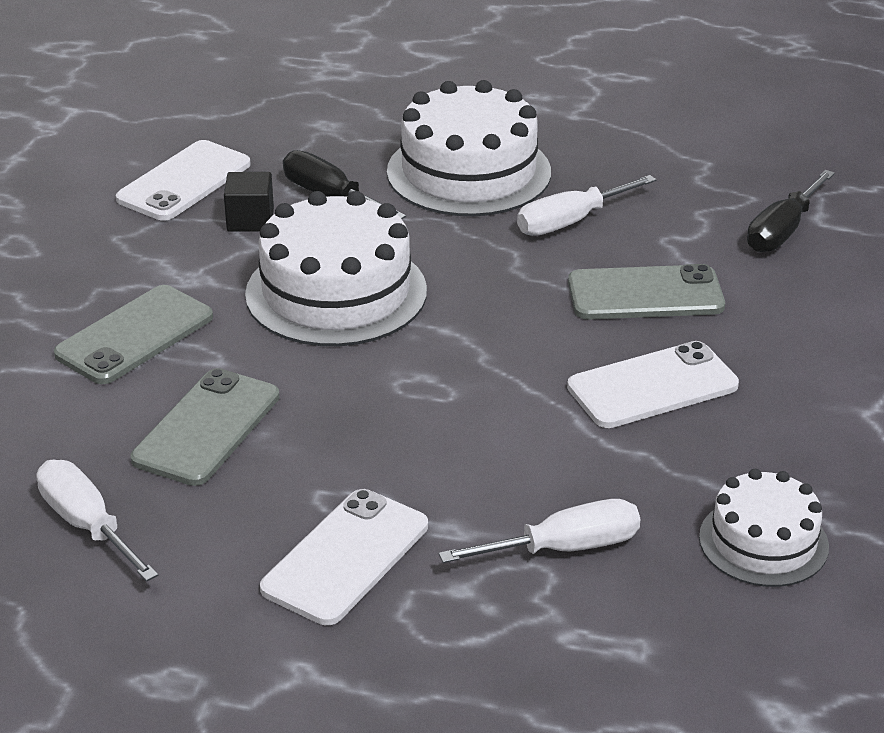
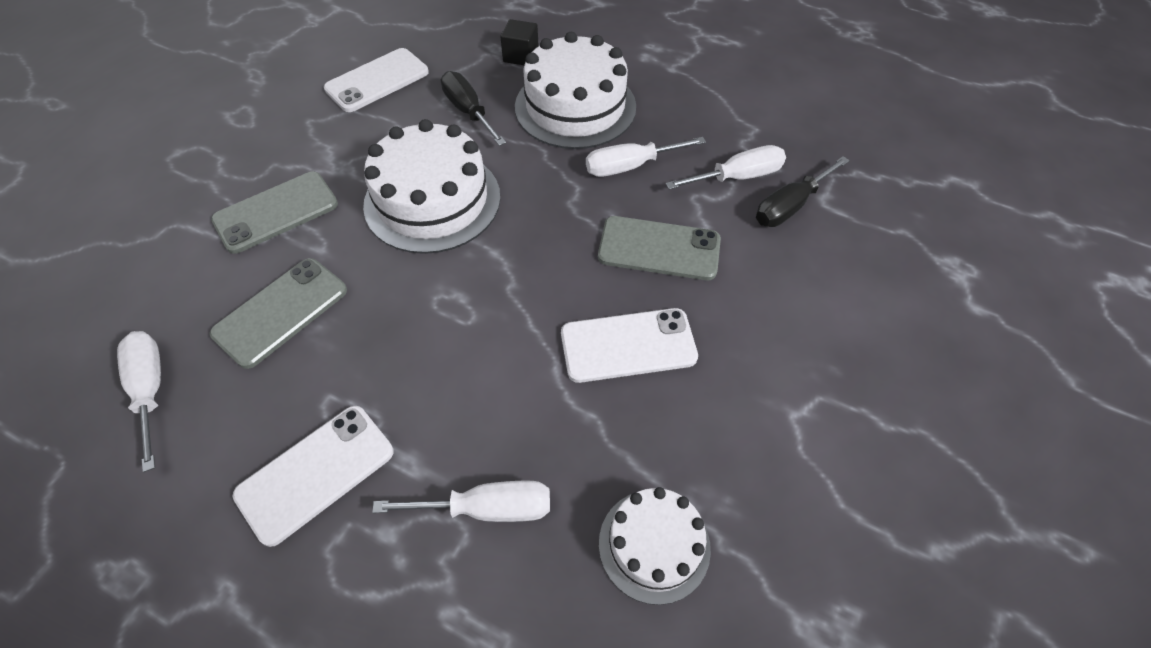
camera: 15 degrees right, 20 degrees up
black cube [224,172,274,232] -> black cube moved to [500,19,539,65]
none -> white screwdriver [666,145,786,190]

